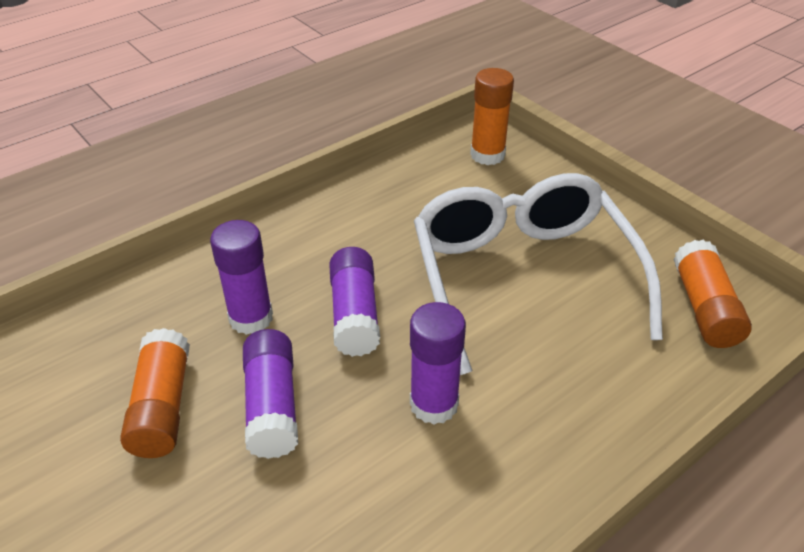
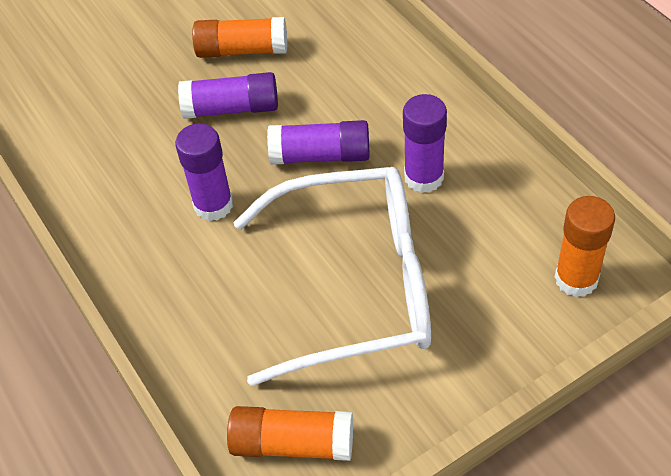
camera: 100 degrees right, 10 degrees up
purple glue stick [210,220,273,335] -> purple glue stick moved to [403,94,447,193]

